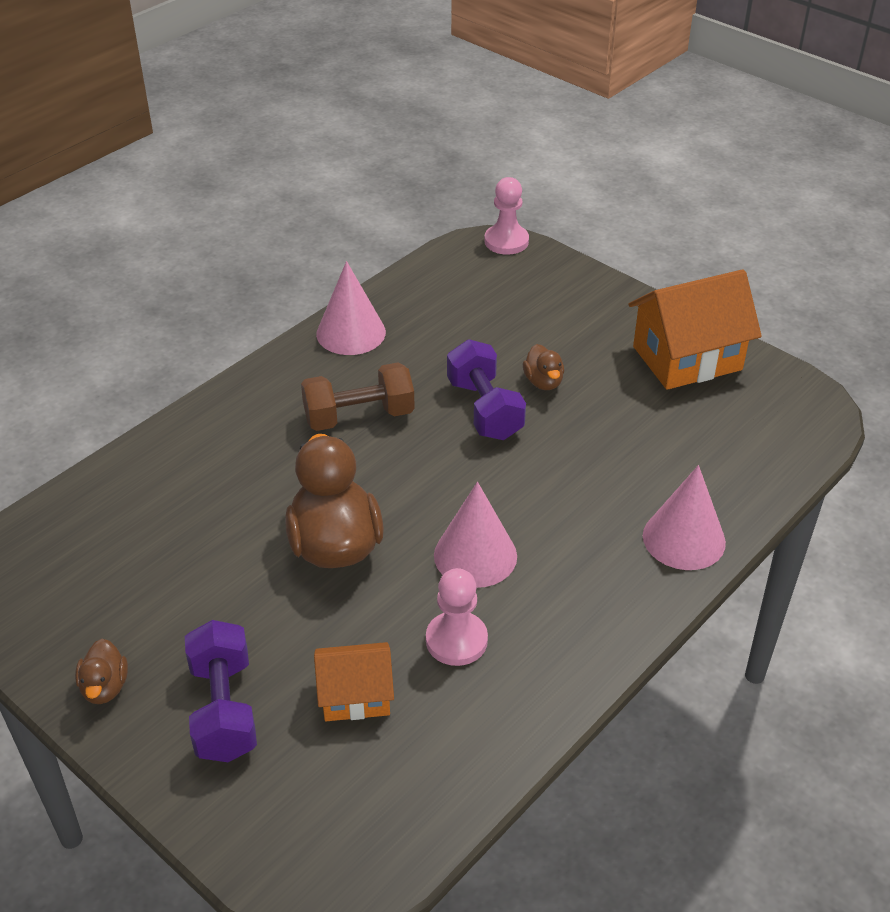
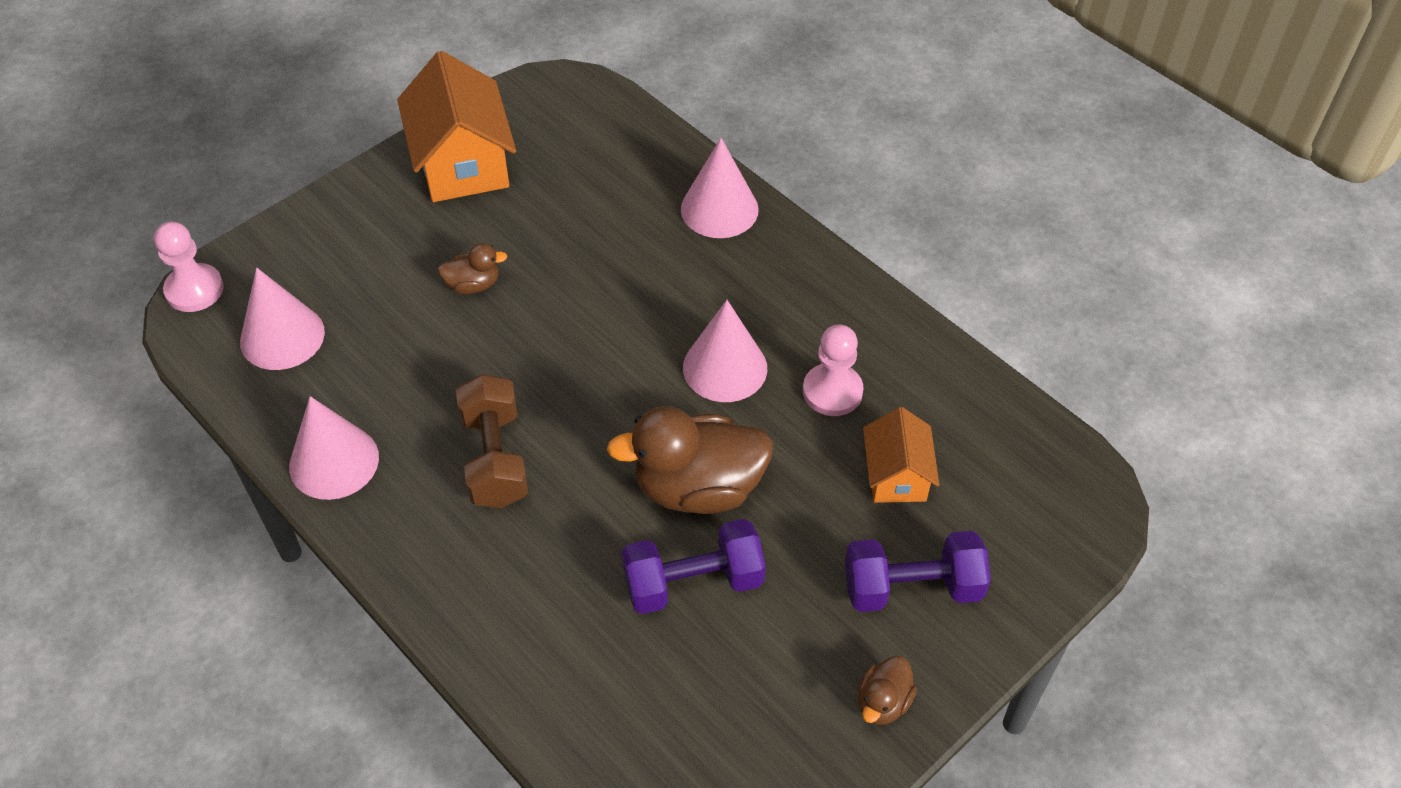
camera: 85 degrees left, 10 degrees up
brown duck [75,639,128,704] -> brown duck turned 120 degrees clockwise [858,656,917,725]
purple dumbbell [447,339,526,440] -> purple dumbbell moved to [622,519,766,614]
none -> pink cone [240,268,325,370]

